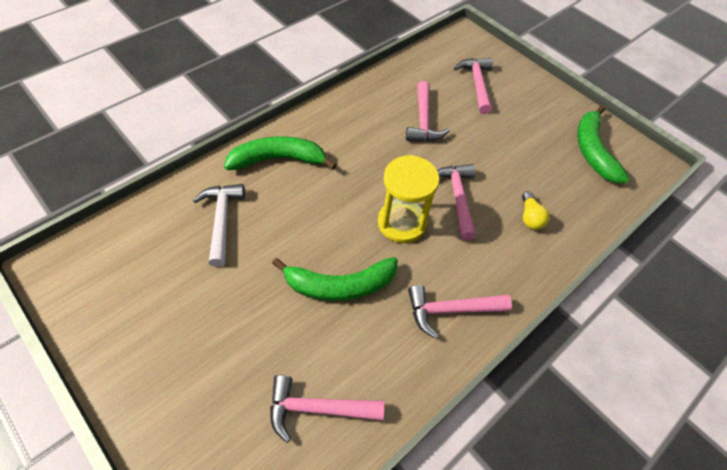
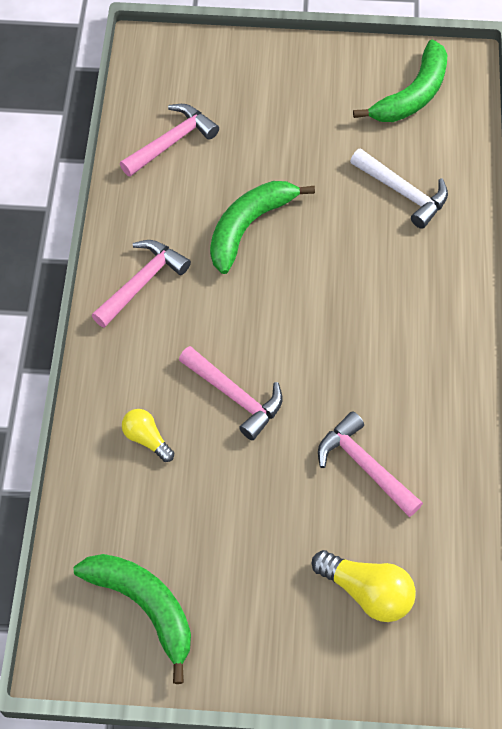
camera: 140 degrees right, 5 degrees up
green banana [224,136,337,170] -> green banana moved to [353,39,447,122]
yellow hourglass [378,155,439,243] -> none
pink hammer [454,58,493,114] -> yellow light bulb [312,550,416,622]

